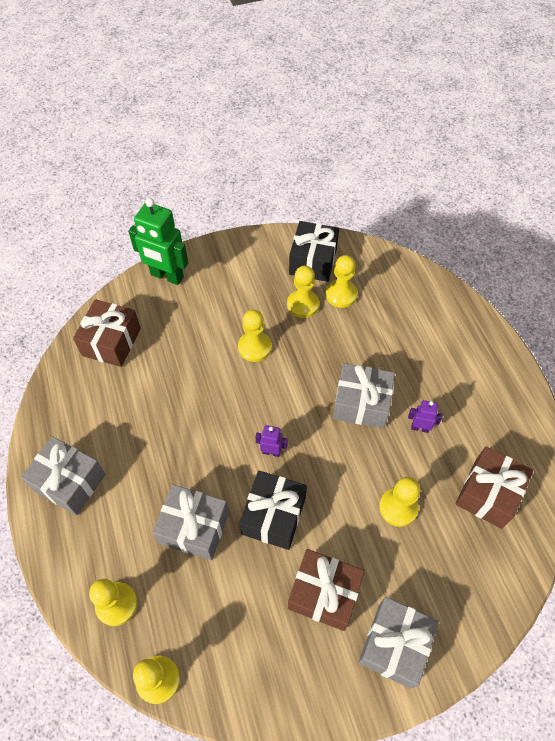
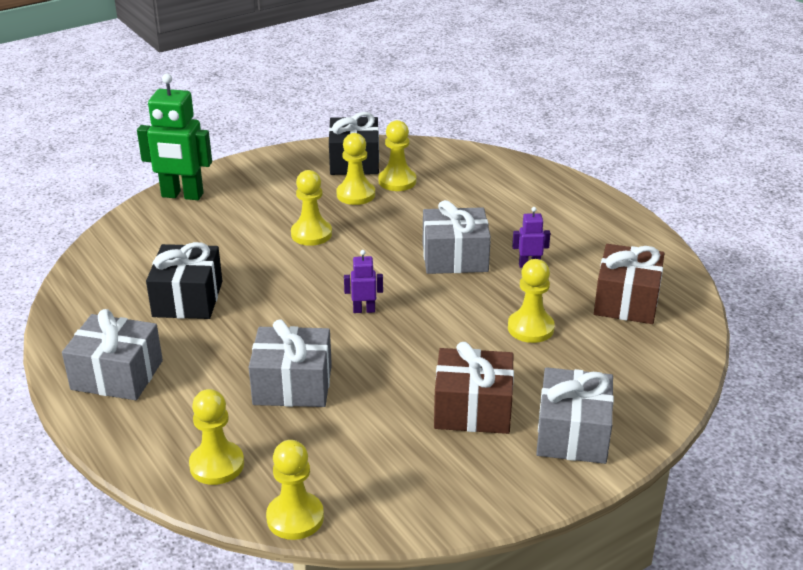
camera: 15 degrees left, 25 degrees down
brown gift [73,299,141,367] -> none
black gift [239,471,307,550] -> black gift moved to [146,242,222,319]

